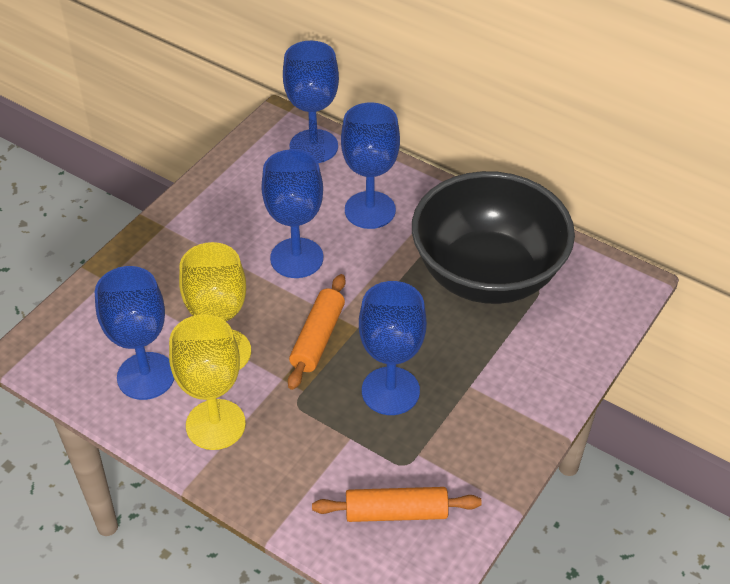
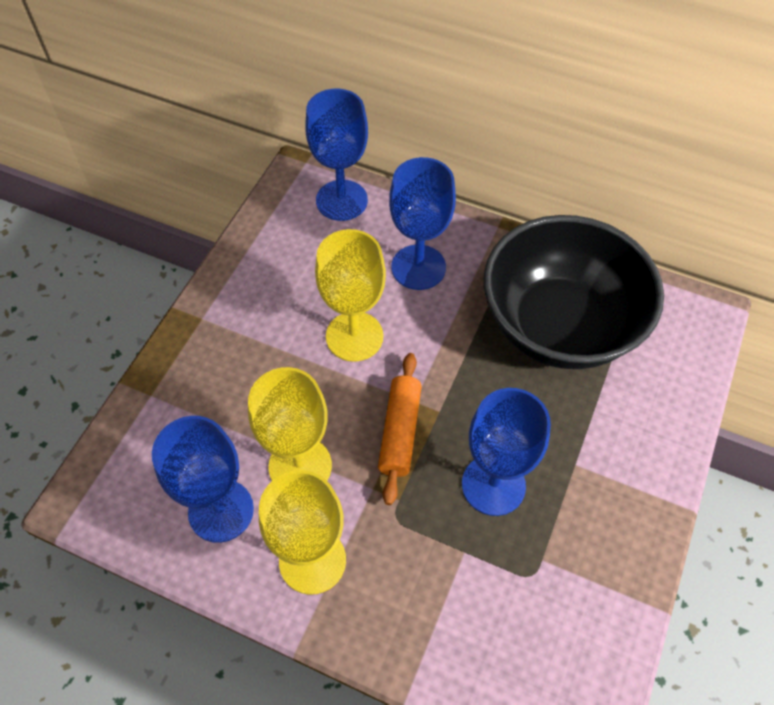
camera: 10 degrees left, 10 degrees up
blue goblet [261,149,323,278] -> yellow goblet [315,229,386,362]
orange rolling pin [312,487,482,522] -> none

